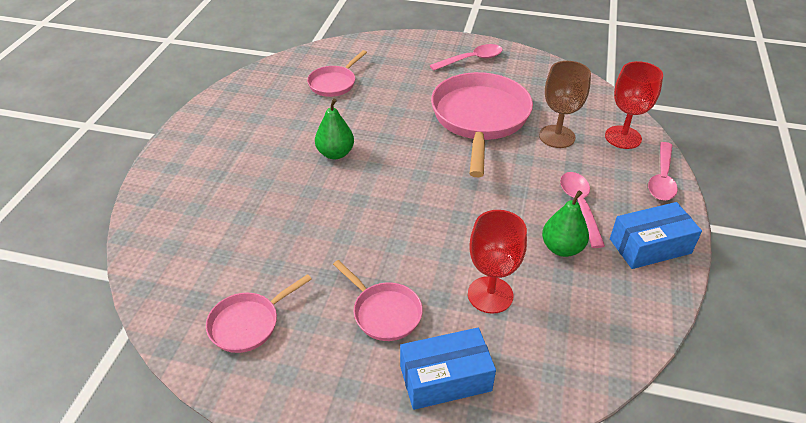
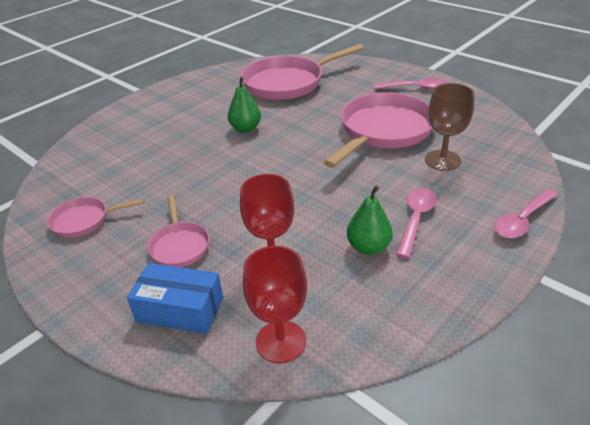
camera: 30 degrees right, 5 degrees down
pink pan [307,50,367,97] -> pink pan [241,44,364,100], size x1.99
red goblet [605,61,663,149] -> red goblet moved to [243,246,307,363]
blue box [610,202,702,269] -> none

